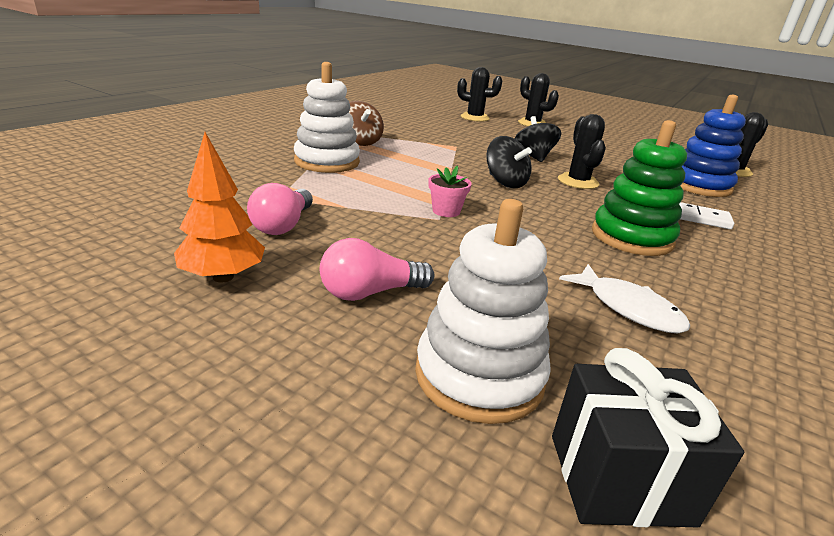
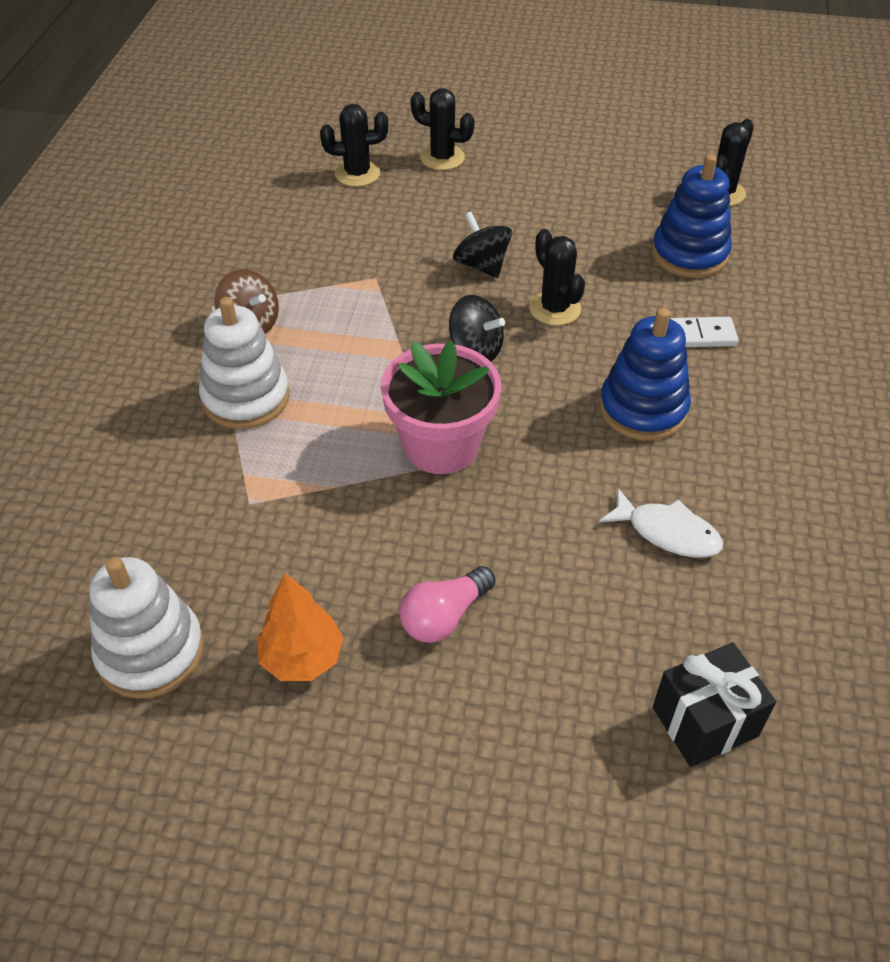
camera: 20 degrees left, 20 degrees up
pink light bulb [247,183,313,235] -> none
white stacking toy [415,199,551,424] -> white stacking toy moved to [89,557,204,699]
pink flower pot [429,166,472,217] -> pink flower pot [381,341,501,474], size x2.28
green stacking toy [592,120,687,256] -> blue stacking toy [599,308,691,441]

